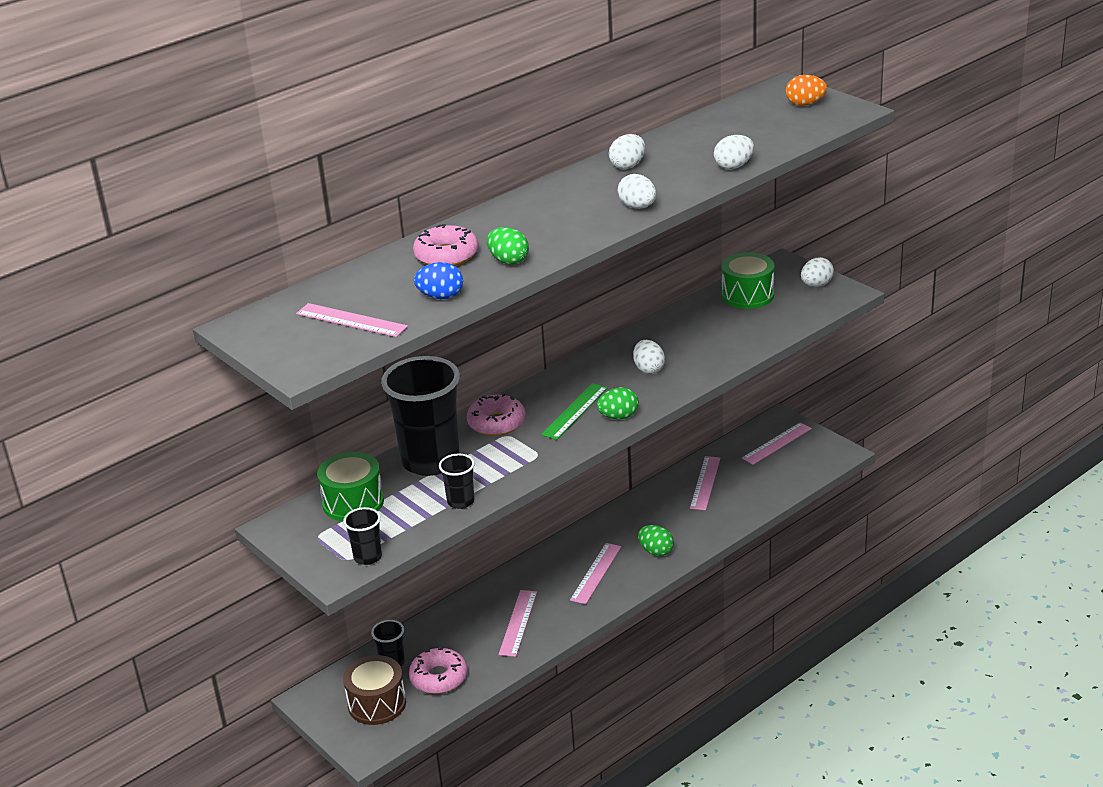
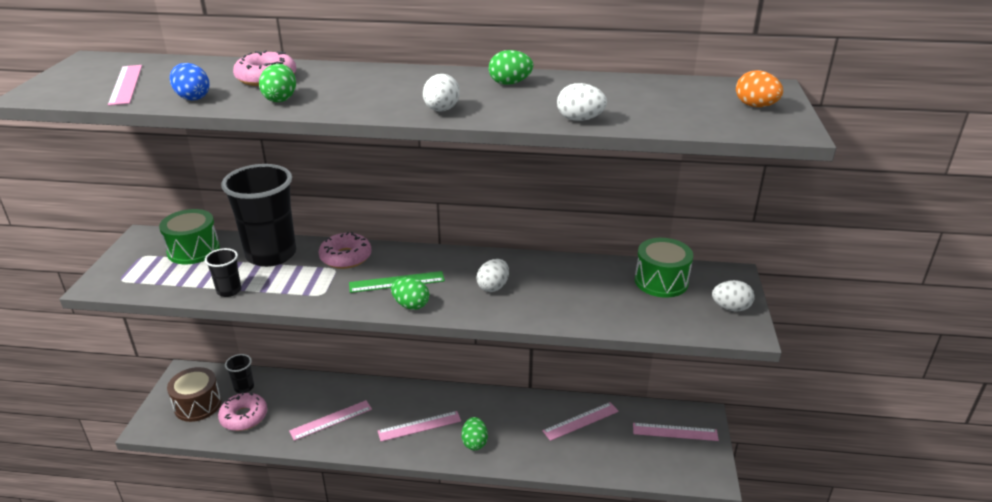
camera: 45 degrees right, 0 degrees up
black cup [343,507,382,565] -> none
white egg [609,134,645,169] -> green egg [489,50,533,85]

